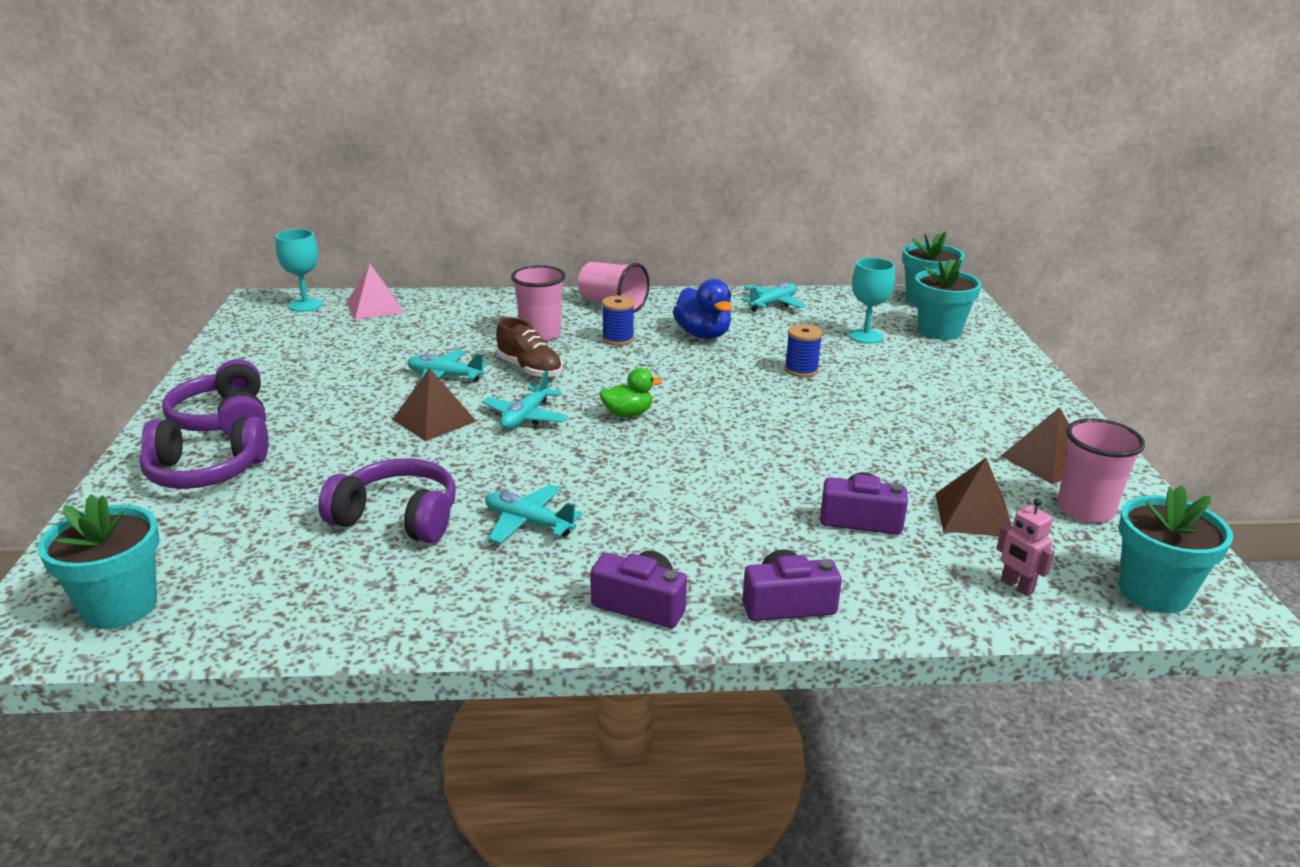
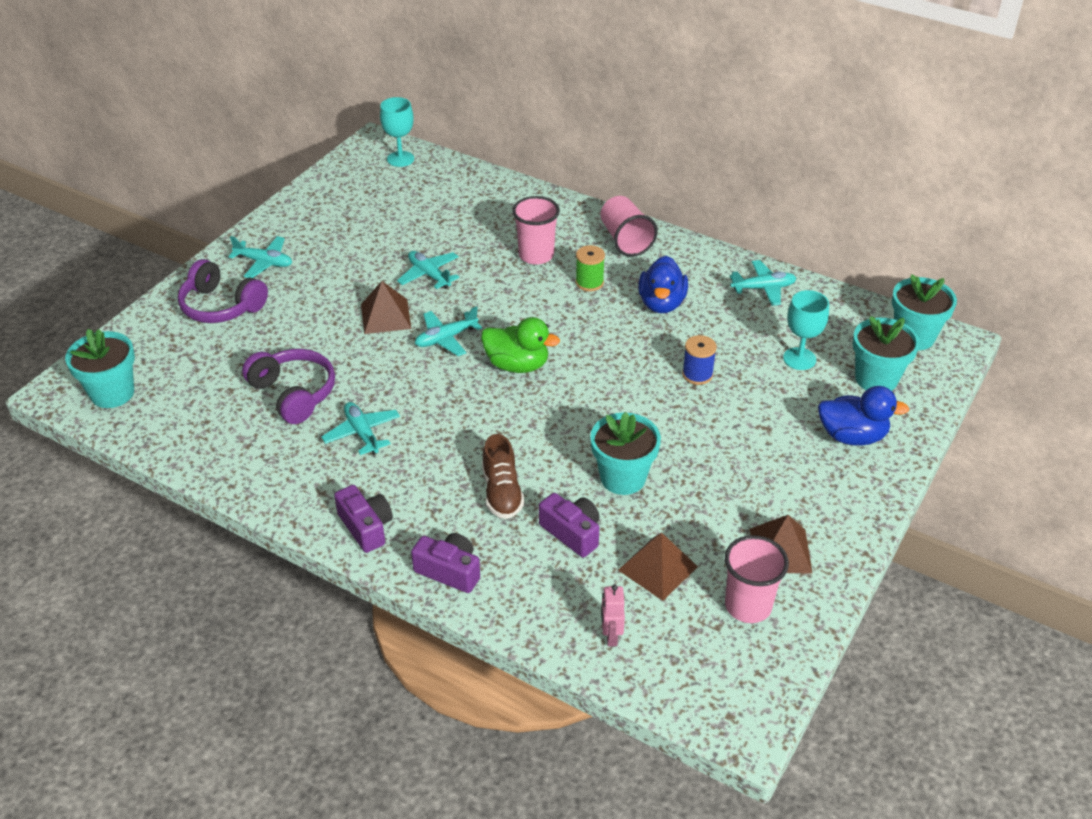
camera: 35 degrees right, 15 degrees up
purple headphones [162,359,266,436] -> turquoise plane [228,236,292,278]
pink pyramid [347,264,404,320] -> none
brown shoe [496,317,563,378] -> brown shoe moved to [482,434,524,519]
green duck [599,368,662,417] -> green duck [481,317,560,373], size x1.54
blue spool [602,296,635,346] -> green spool [575,245,605,291]
turquoise flower pot [1119,485,1233,613] -> turquoise flower pot moved to [590,412,661,495]
none -> blue duck [818,386,909,446]

